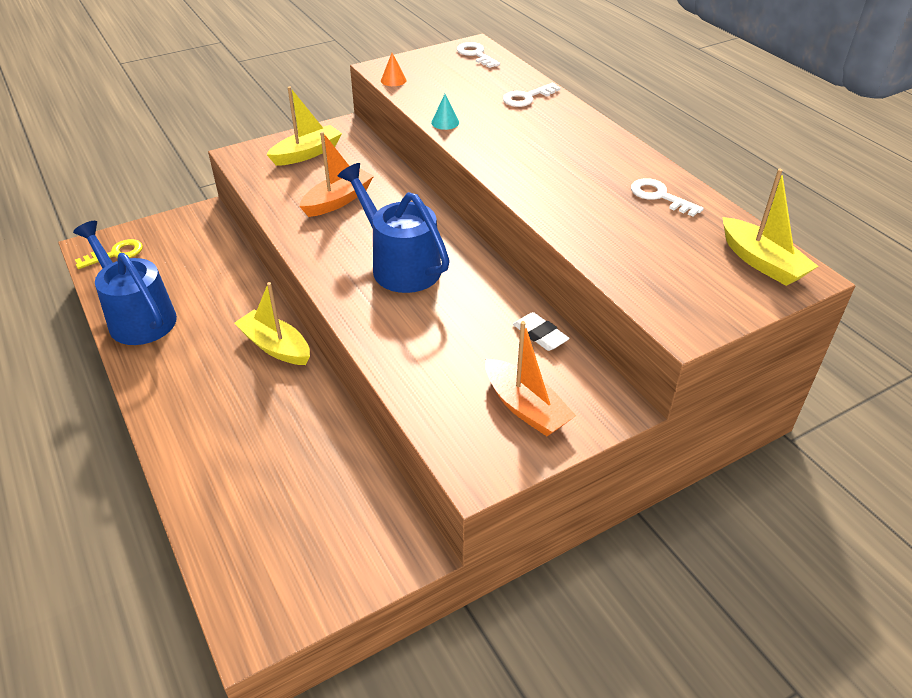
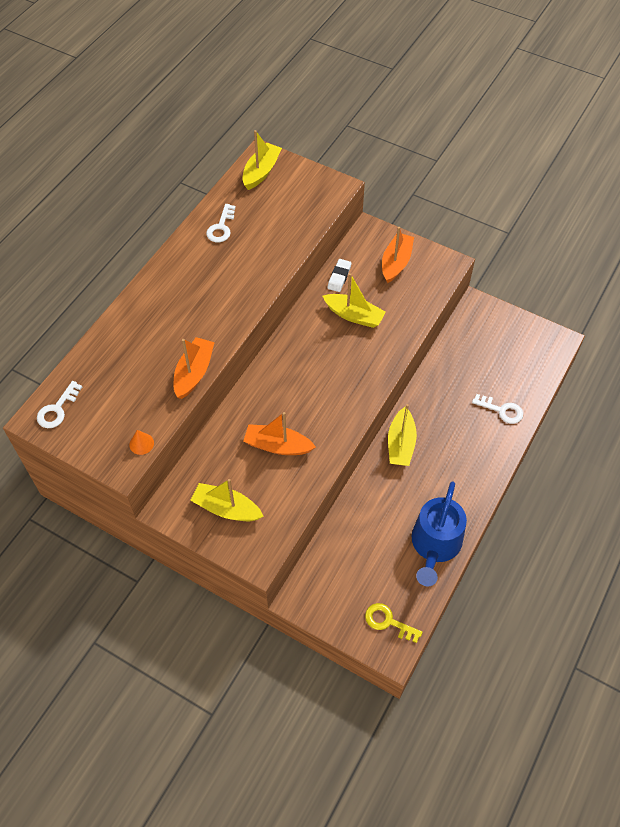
camera: 120 degrees left, 15 degrees up
blue watering can [338,163,450,293] -> none
turquoise cone [431,94,459,130] -> orange boat [174,337,215,399]
white key [503,83,561,107] -> white key moved to [472,394,523,424]
none -> yellow boat [323,273,386,328]

